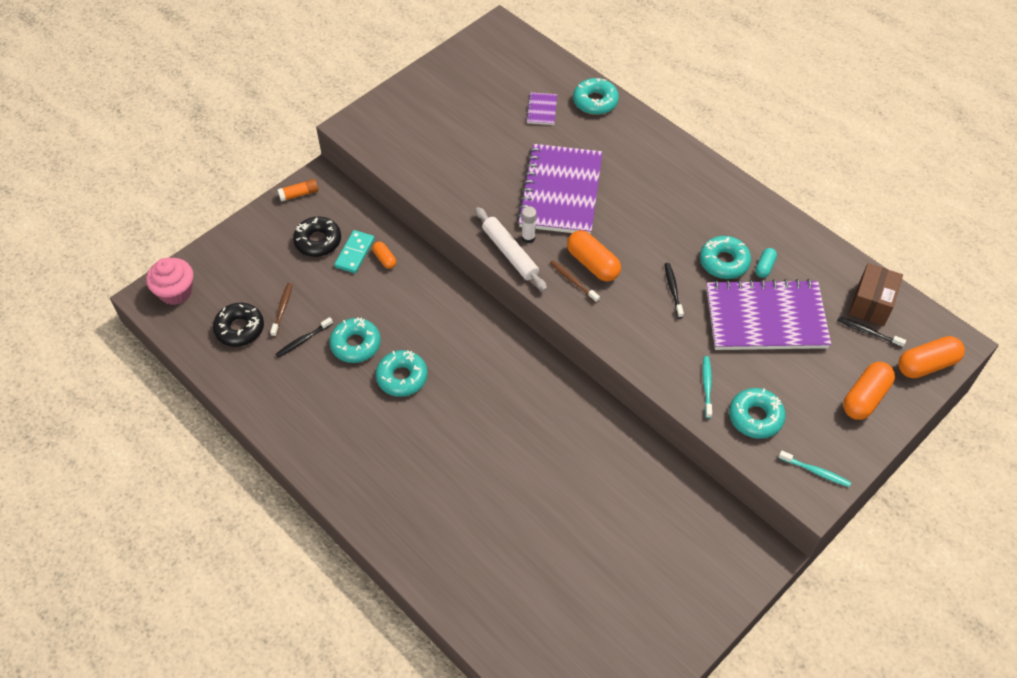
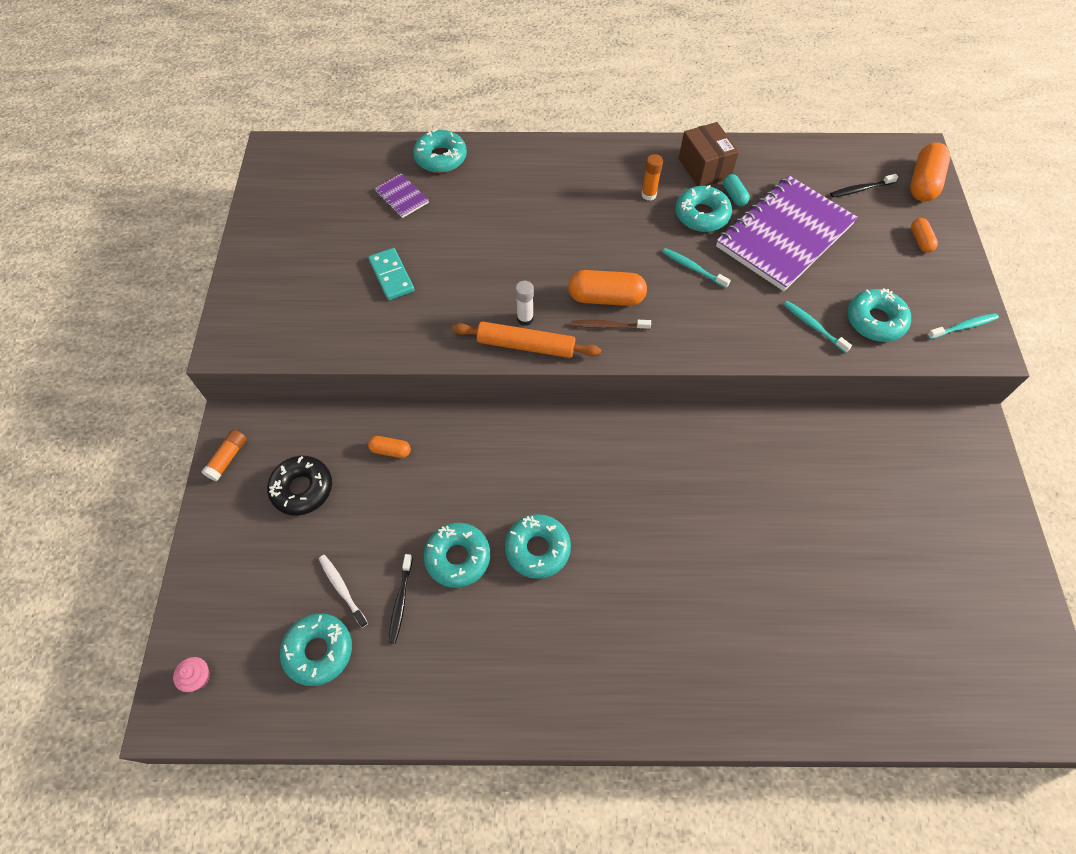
camera: 45 degrees left, 5 degrees up
pink cupcake [146,258,193,305] -> pink cupcake [173,657,210,692], size x0.51
black donut [213,303,264,347] -> turquoise donut [280,613,352,686]
brown toothbrush [270,283,292,337] -> white toothbrush [319,555,368,628]
turquoise domino [334,230,375,273] -> turquoise domino moved to [368,248,414,300]
white rolling pin [475,207,547,291] -> orange rolling pin [452,321,601,358]
purple notebook [517,144,603,234] -> none
black toothbrush [664,263,684,318] -> turquoise toothbrush [662,248,731,288]
orange capsule [843,362,895,420] -> orange capsule [911,218,938,253], size x0.54
brown box [849,263,903,326] -> brown box moved to [679,122,739,186]
none -> orange glue stick [641,154,663,200]

